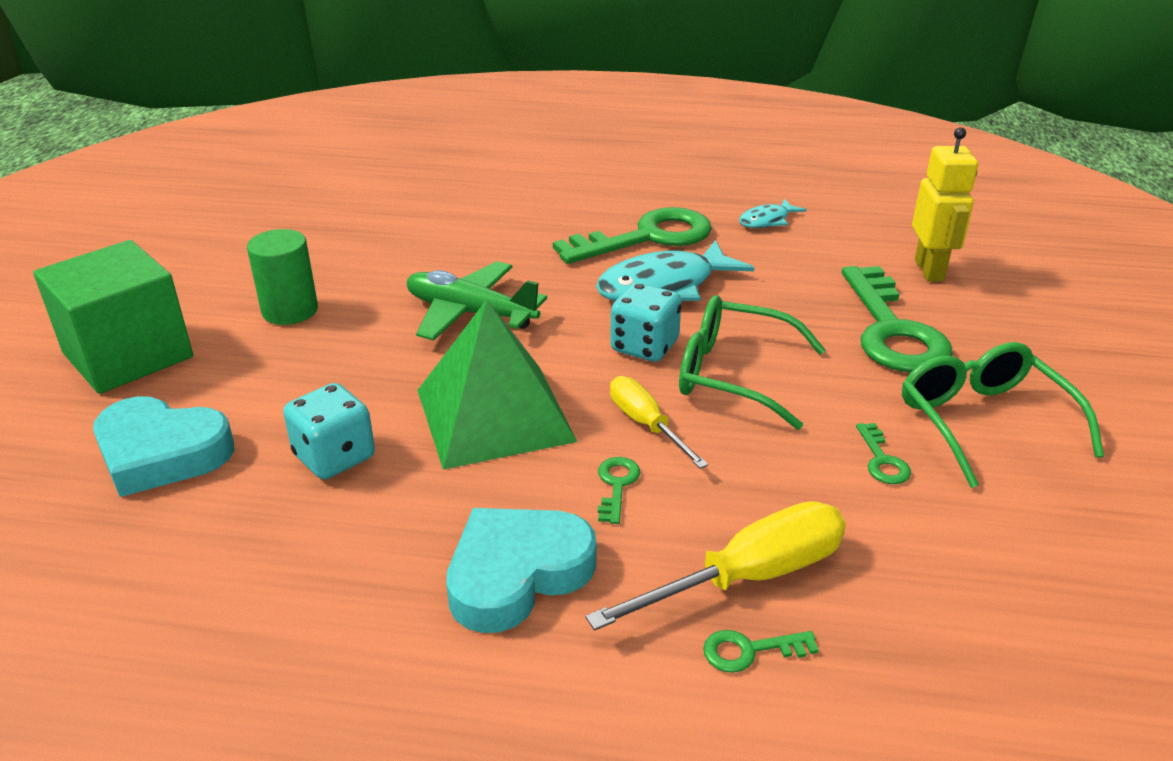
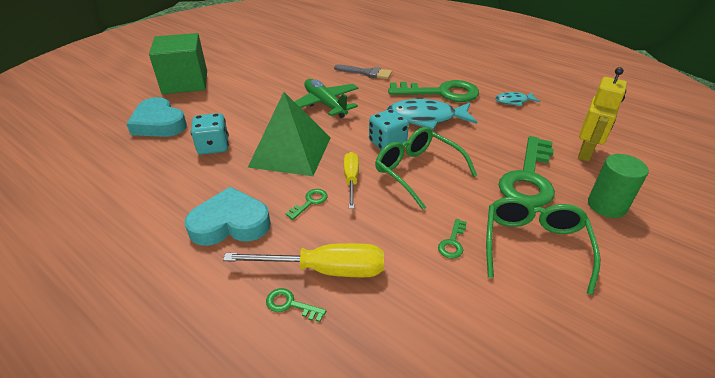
camera: 30 degrees right, 5 degrees up
green cylinder [247,229,318,325] -> green cylinder moved to [588,154,649,218]
none -> grey brush [334,64,392,79]

